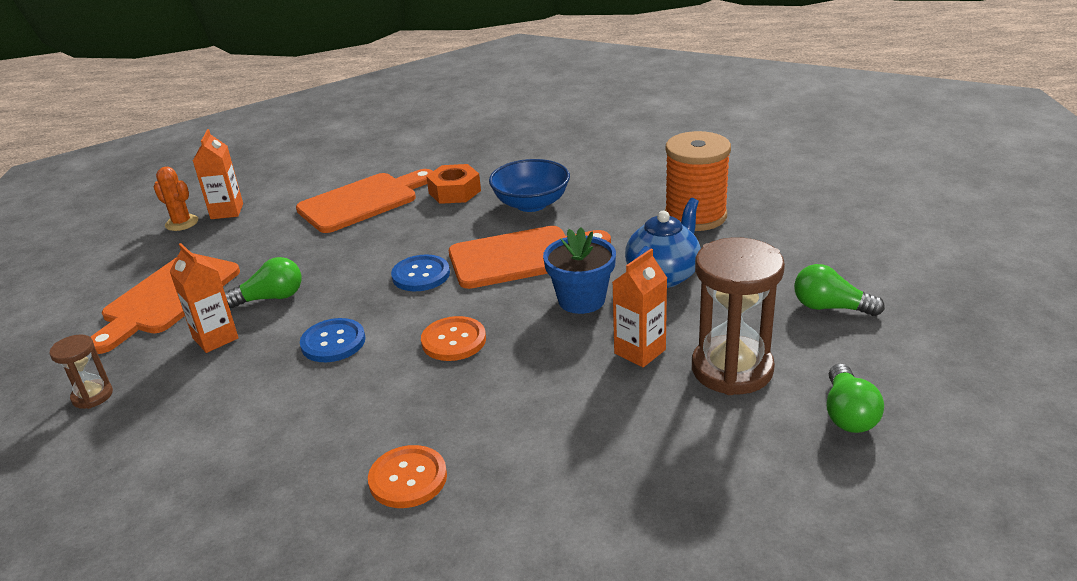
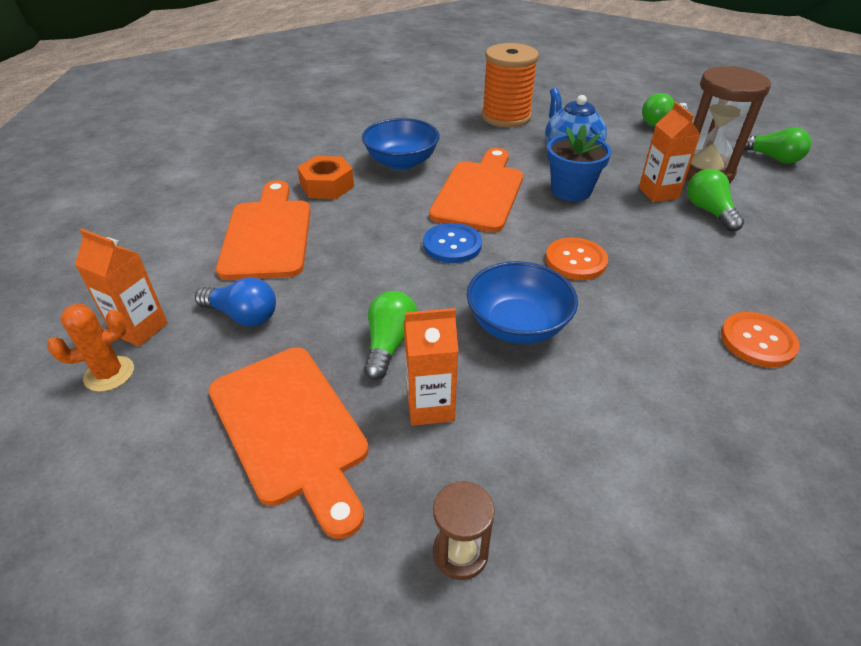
camera: 60 degrees left, 10 degrees up
blue button [300,318,365,362] -> blue bowl [467,261,578,344]
none -> blue light bulb [195,277,276,326]
none -> green light bulb [687,169,744,232]

